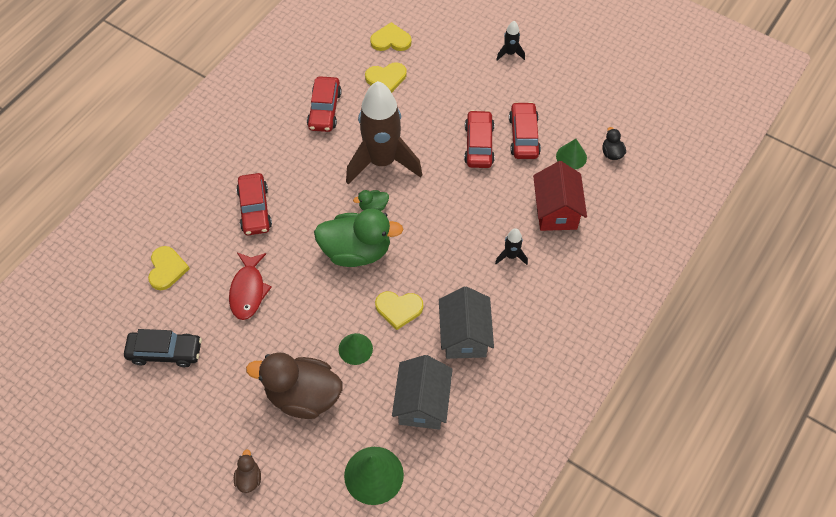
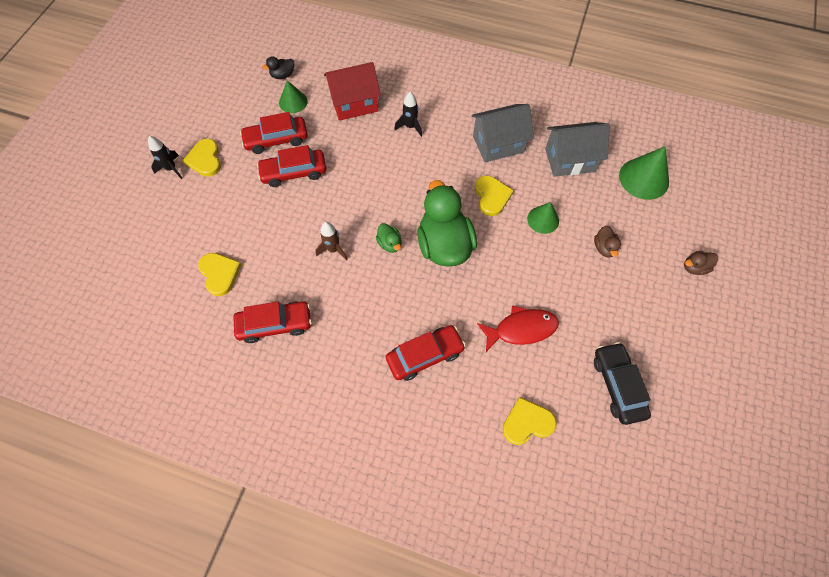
camera: 105 degrees left, 5 degrees up
brown duck [246,353,343,419] -> brown duck [594,226,621,258], size x0.43
brown rocket [346,81,422,184] -> brown rocket [315,222,348,260], size x0.40
yellow heart [370,22,412,51] -> yellow heart moved to [182,139,221,177]

